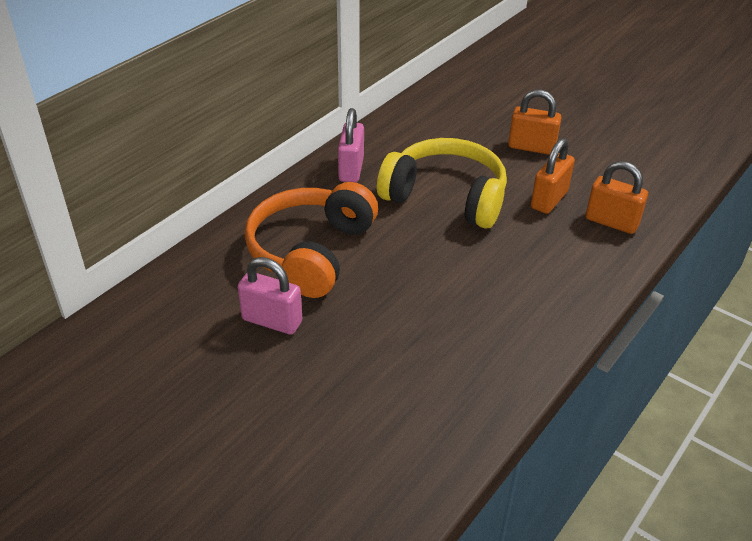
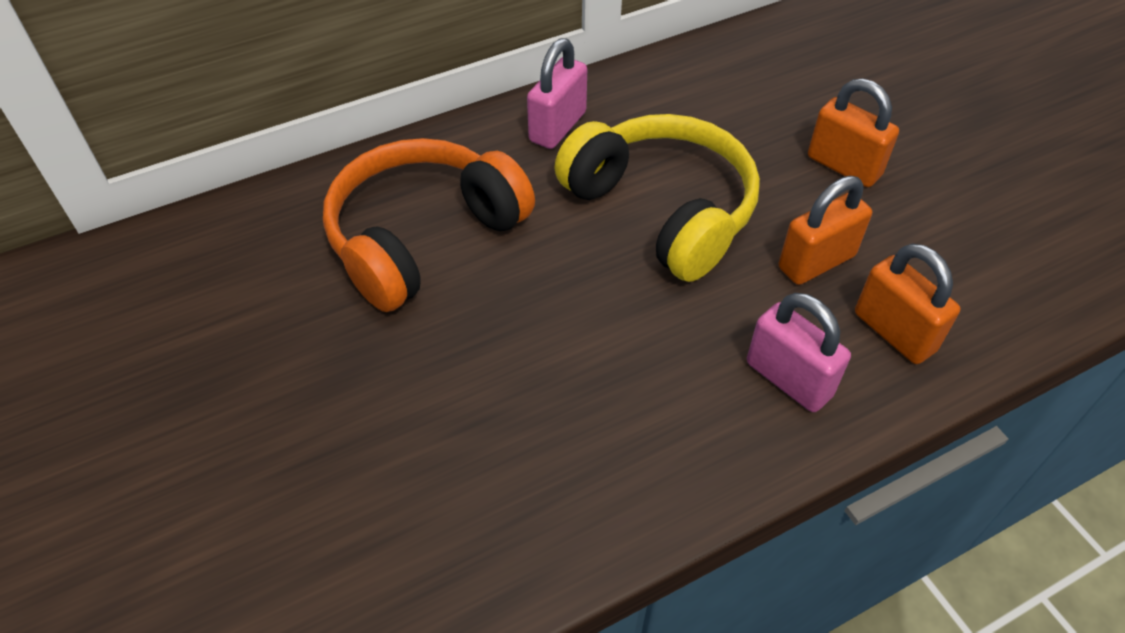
camera: 25 degrees right, 10 degrees up
pink padlock [238,257,302,335] -> pink padlock moved to [747,293,851,412]

